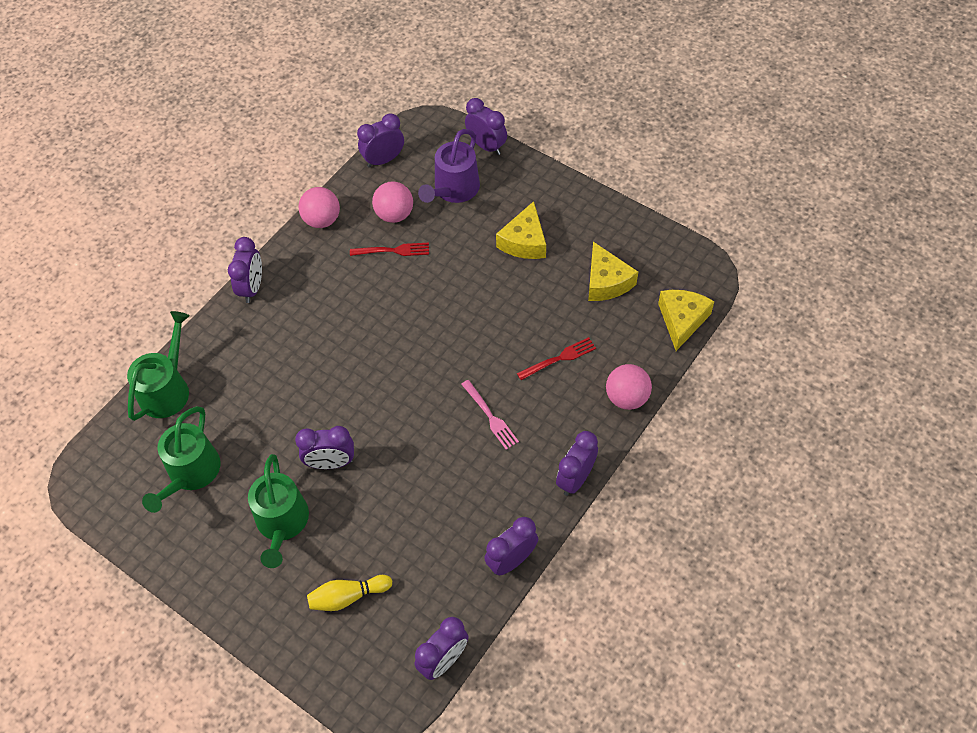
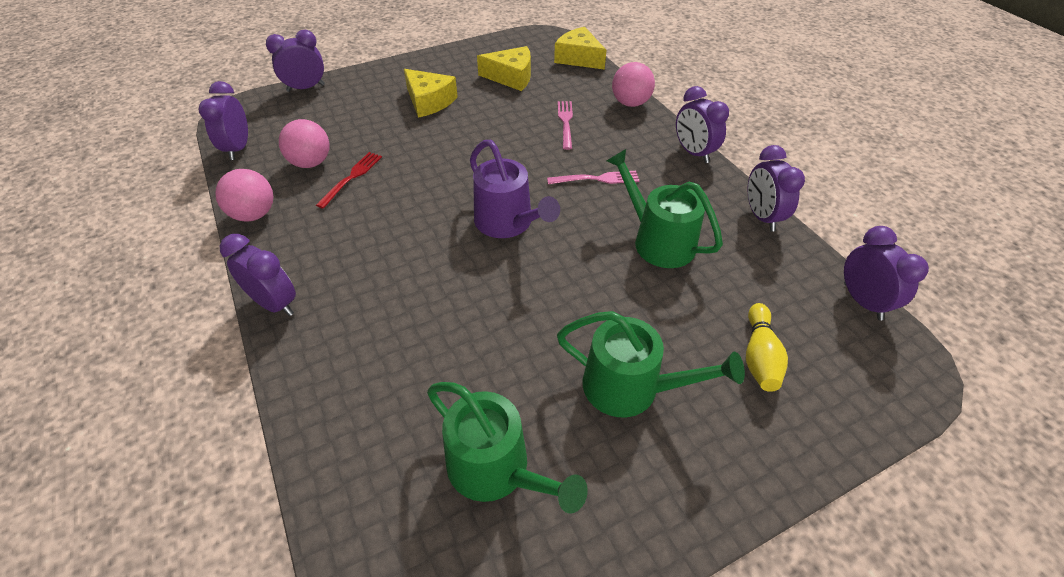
camera: 65 degrees left, 10 degrees down
green watering can [127,311,189,421] -> green watering can moved to [607,149,723,268]
purple clock [295,426,354,469] -> none
purple watering can [418,129,480,203] -> purple watering can moved to [470,140,560,238]
red fork [517,337,596,380] -> pink fork [558,101,573,150]

